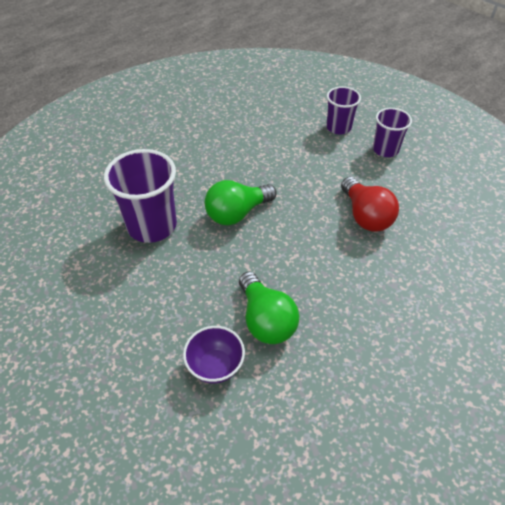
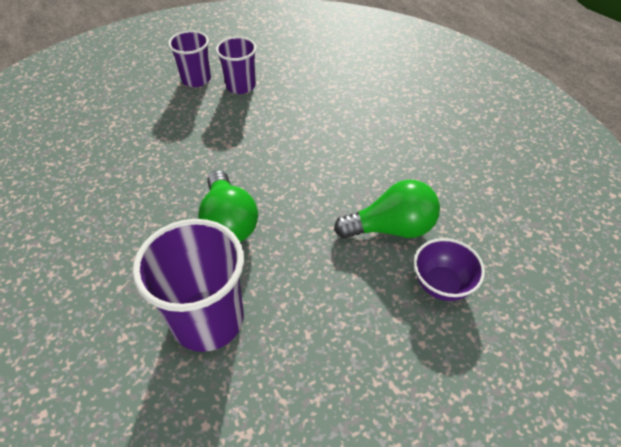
camera: 75 degrees left, 0 degrees up
purple cup [326,86,361,135] -> purple cup moved to [216,37,257,94]
red light bulb [341,177,399,232] -> none

